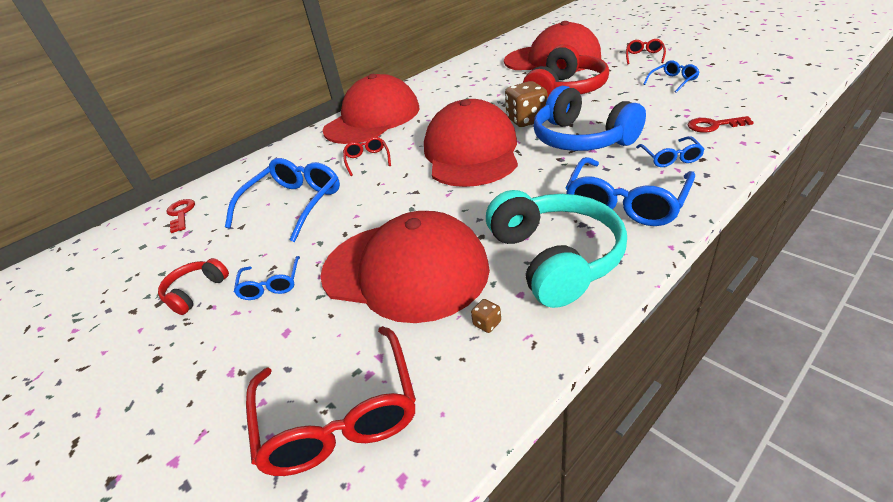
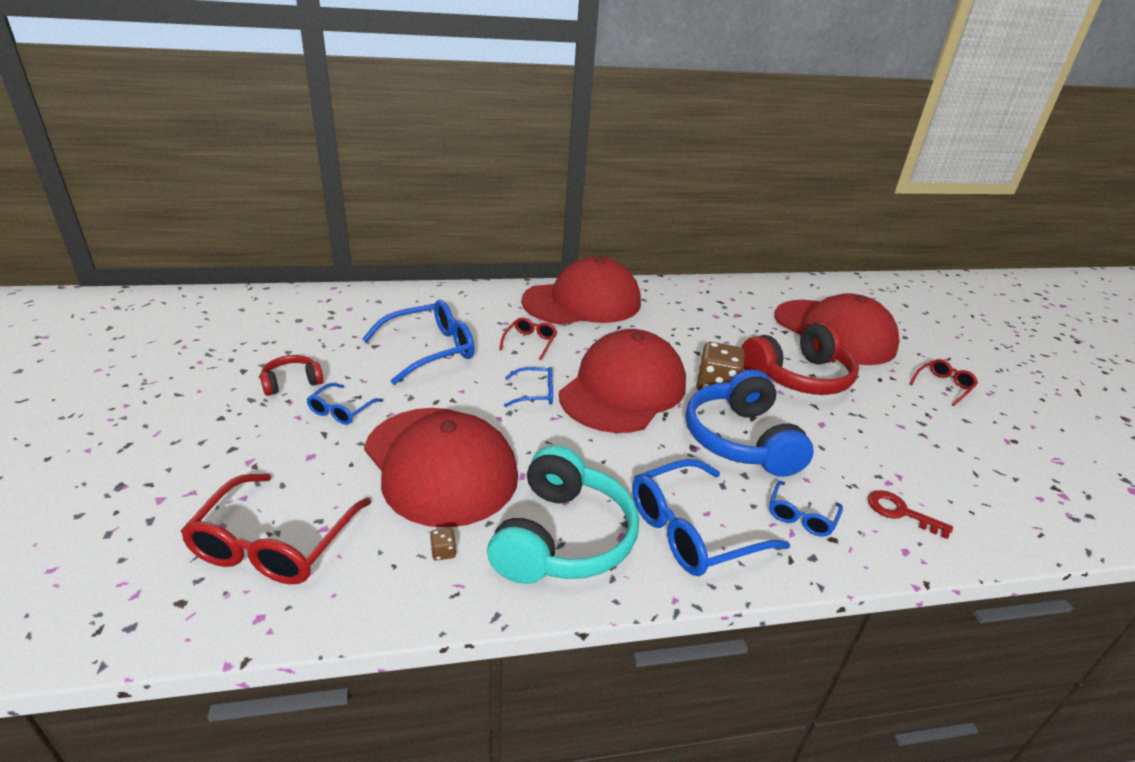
camera: 25 degrees right, 5 degrees down
red key [167,199,195,233] -> none
blue glasses [643,60,700,93] -> blue glasses moved to [504,367,553,407]

